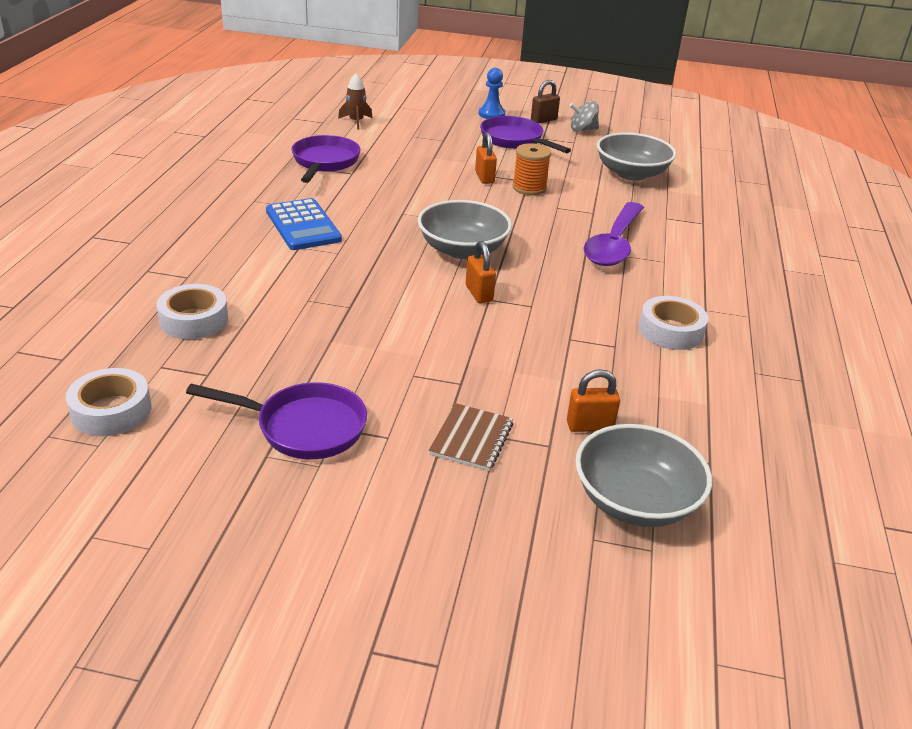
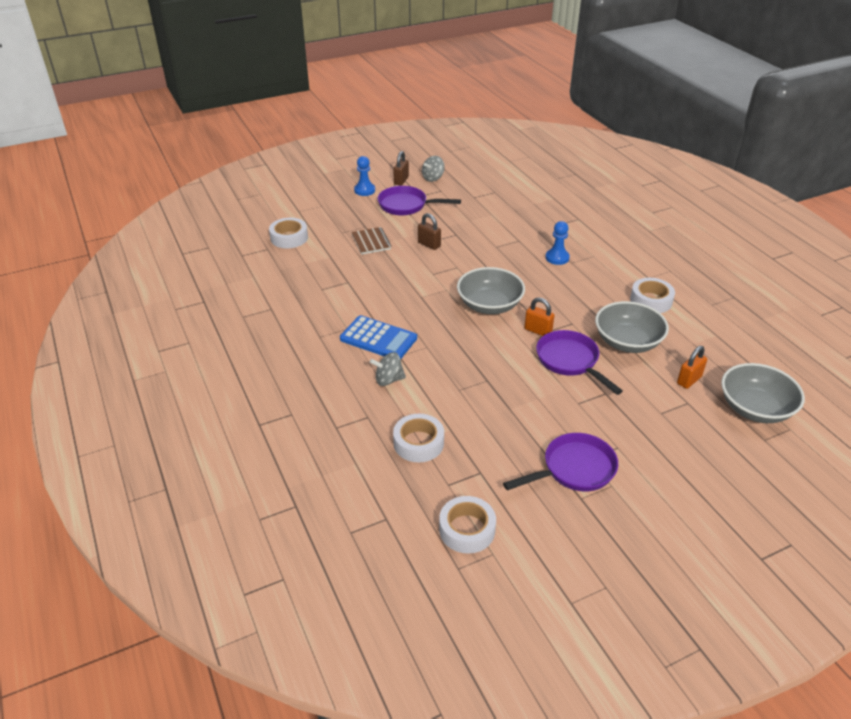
camera: 35 degrees left, 5 degrees up
purple pan [292,135,360,183] -> purple pan moved to [536,330,623,395]
brown rocket [338,73,373,130] -> white tape [269,218,308,248]
brown notebook [429,403,514,471] -> brown notebook moved to [351,227,391,255]
orange padlock [475,132,497,184] -> brown padlock [418,213,441,250]
orange spool [512,143,551,195] -> none
purple spoon [584,202,644,266] -> blue pawn [545,221,570,265]
grey bowl [597,133,676,181] -> grey bowl moved to [595,301,669,353]
none -> grey spinning top [370,352,406,386]

